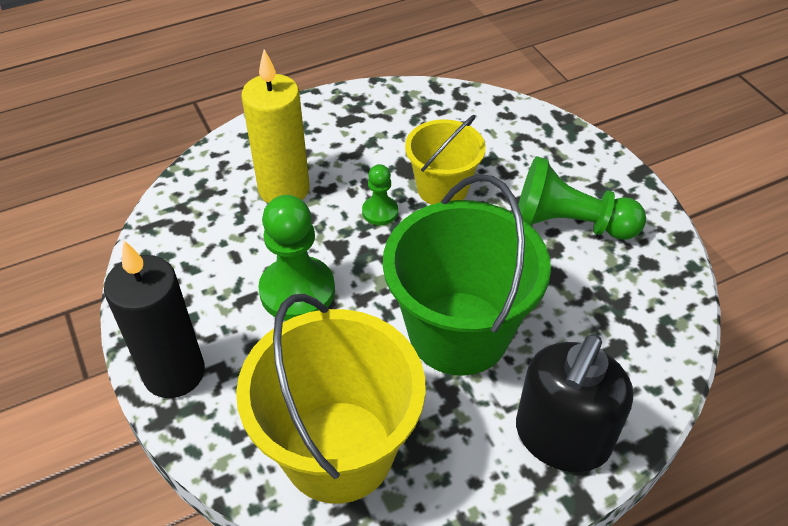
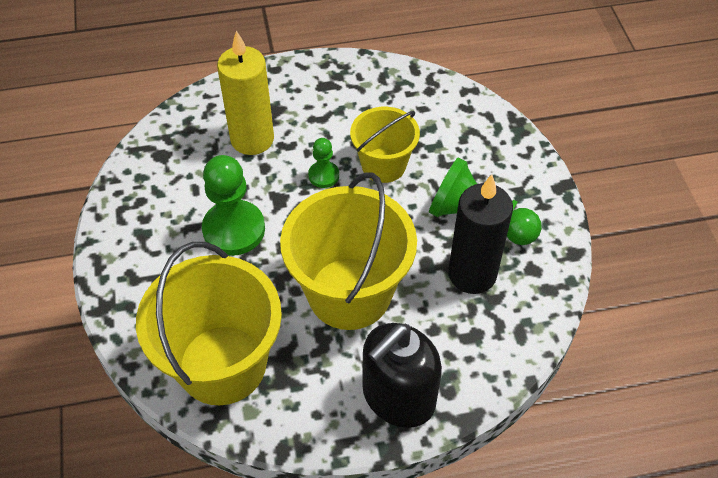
camera: 15 degrees right, 5 degrees up
black candle [104,240,205,398] -> black candle moved to [448,174,513,294]
green bucket [383,174,551,376] -> yellow bucket [280,172,417,330]

